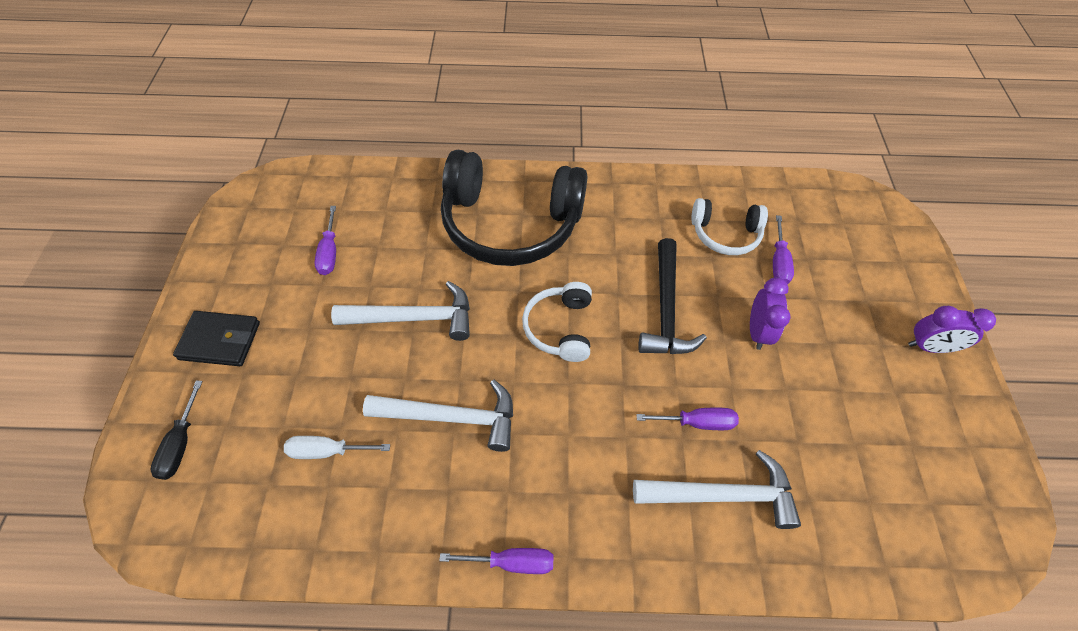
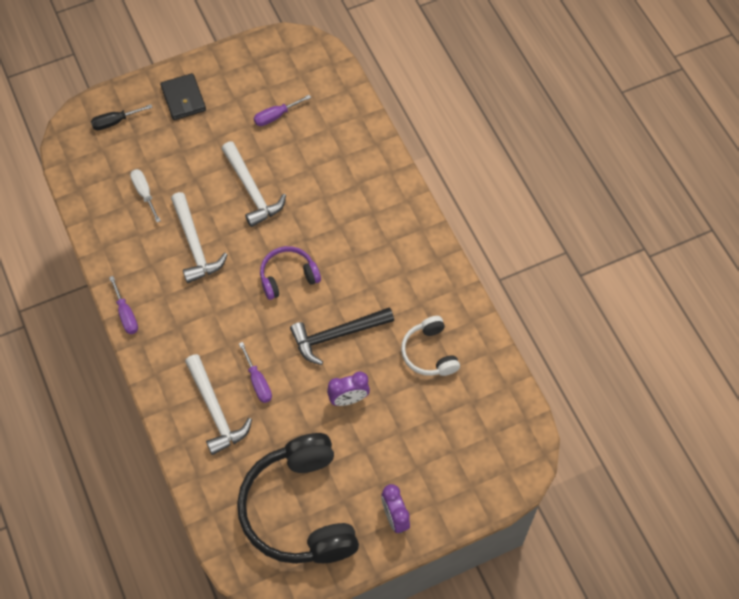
camera: 65 degrees right, 5 degrees up
black headphones [441,150,588,266] -> black headphones moved to [237,433,359,564]
white headphones [522,282,592,362] -> purple headphones [260,246,321,300]
purple screwdriver [773,215,794,284] -> none

